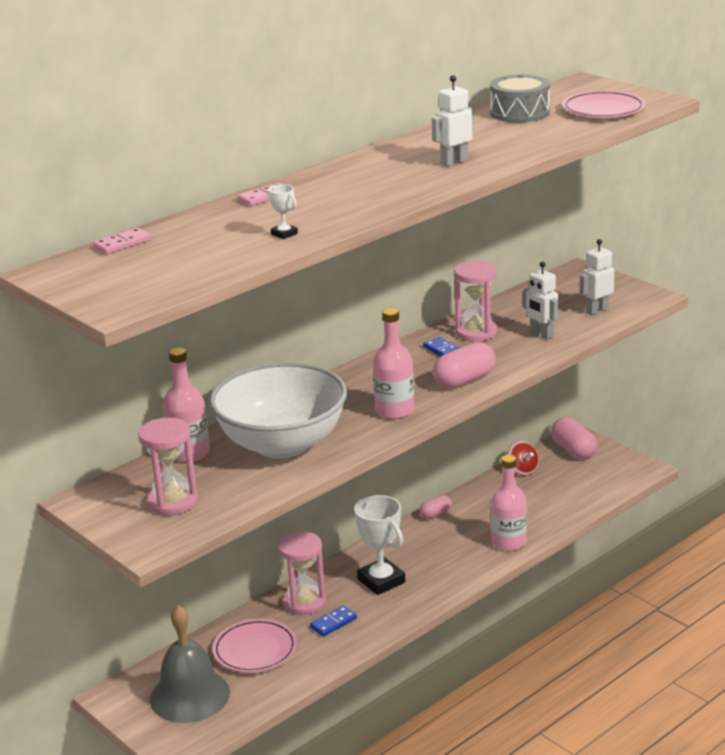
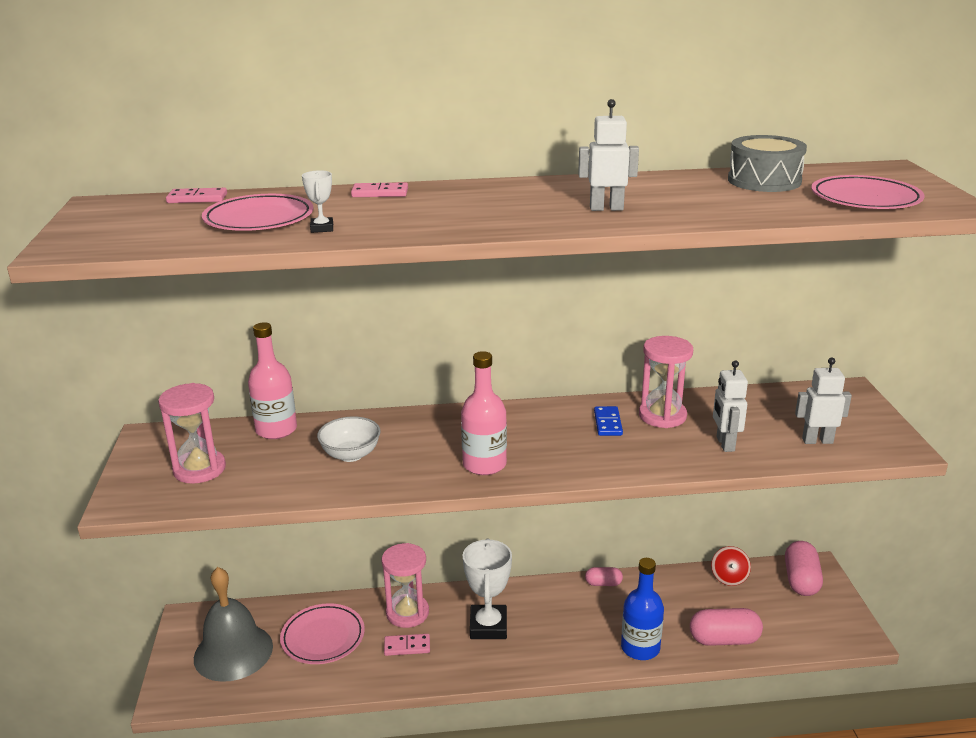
camera: 35 degrees right, 0 degrees up
white bowl [209,362,347,459] -> white bowl [317,416,381,462], size x0.44
blue domino [310,605,357,637] -> pink domino [384,634,430,656]
pink capsule [433,342,496,389] -> pink capsule moved to [690,608,763,646]
pink bottle [491,455,527,551] -> blue bottle [621,558,664,660]
none -> pink plate [202,194,313,231]

